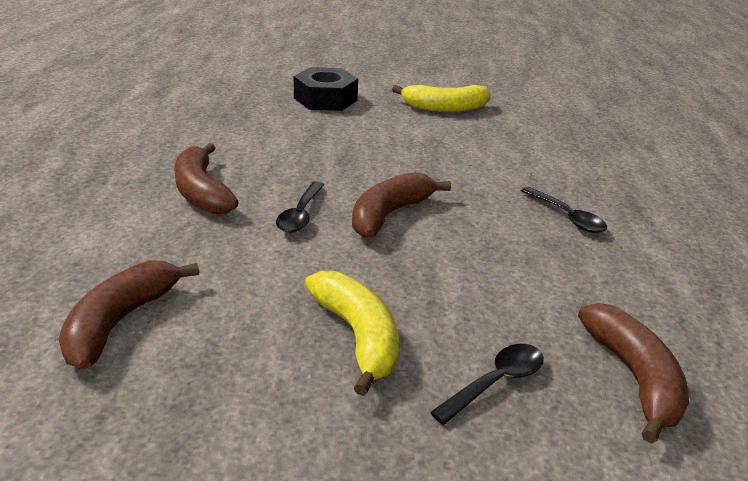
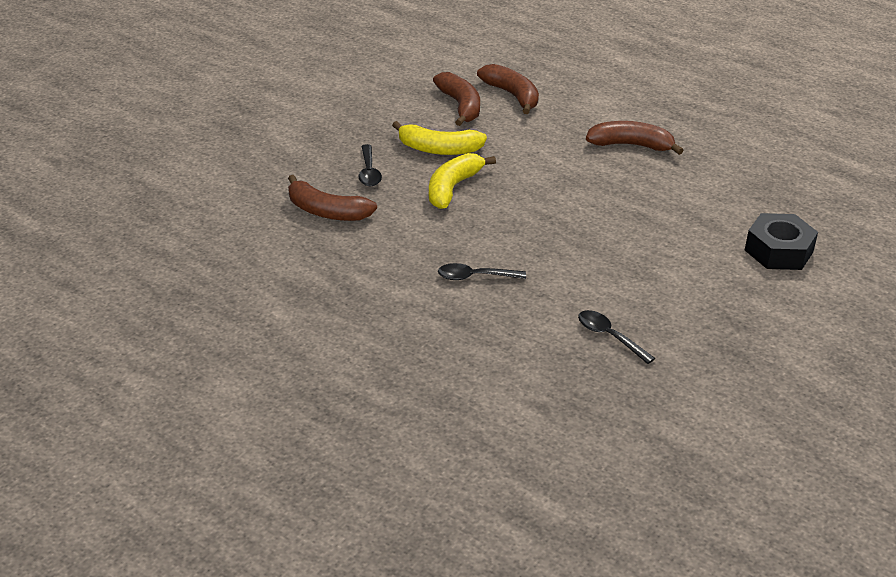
camera: 125 degrees right, 5 degrees up
black spoon [276,181,324,233] -> black spoon moved to [578,310,655,364]
brown banana [352,172,451,238] -> brown banana moved to [433,72,480,126]
yellow banana [392,85,491,112] -> yellow banana moved to [429,153,496,209]

